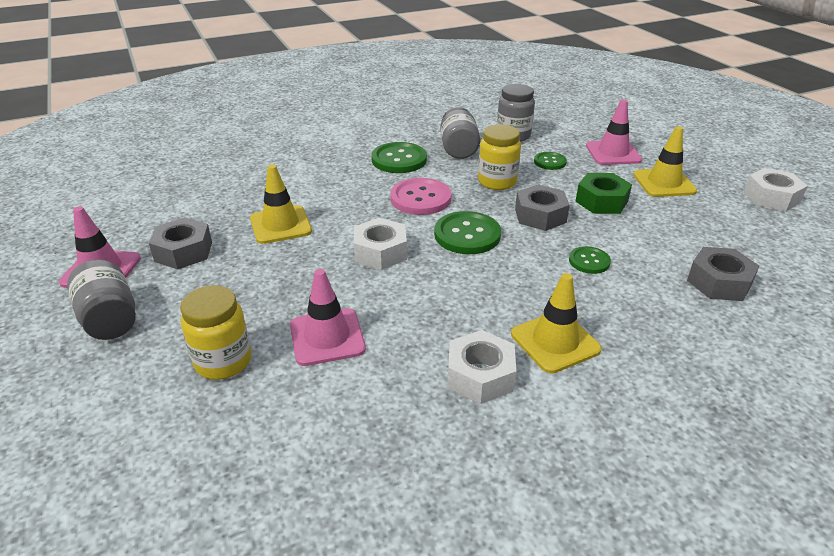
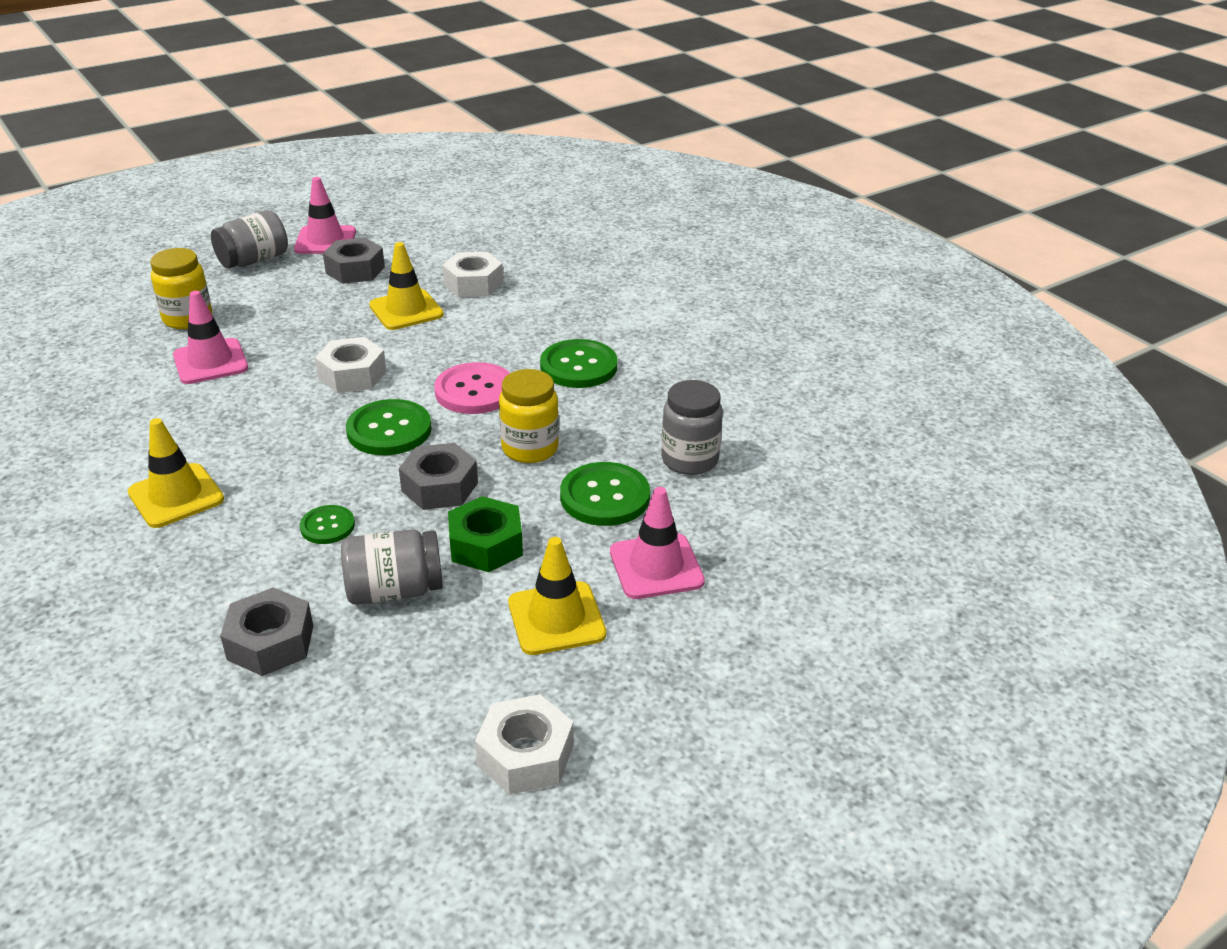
camera: 80 degrees right, 0 degrees up
grey jar [440,107,480,159] -> grey jar moved to [341,529,443,605]
white nut [448,330,516,404] -> white nut moved to [442,252,503,297]
green button [534,152,567,170] -> green button [560,462,650,526], size x1.74

